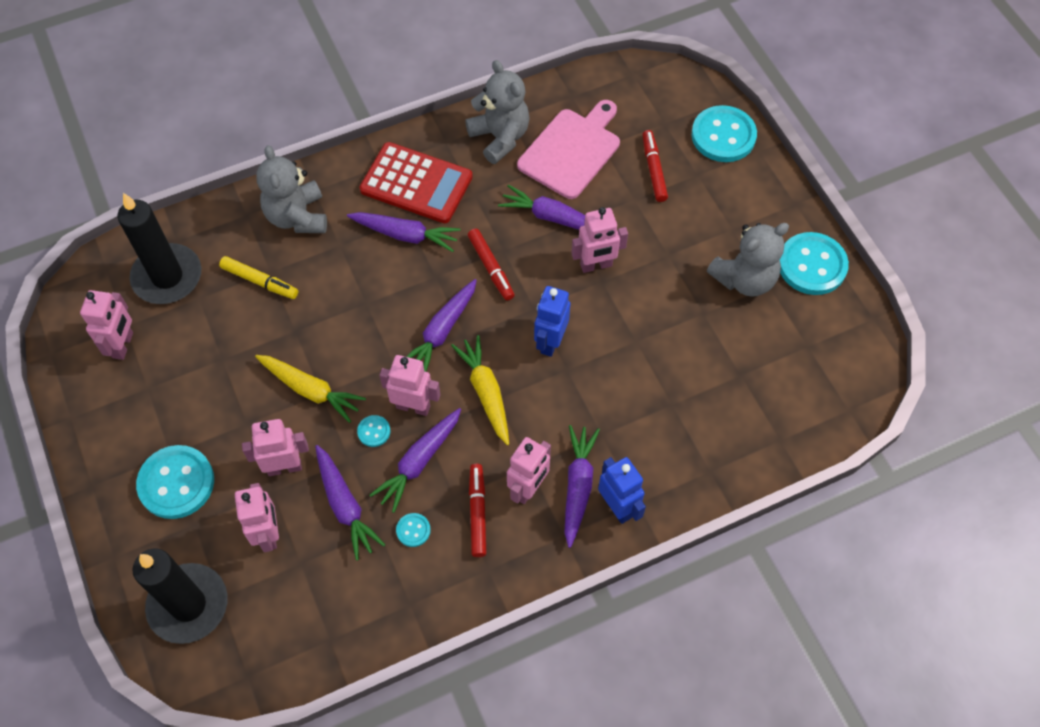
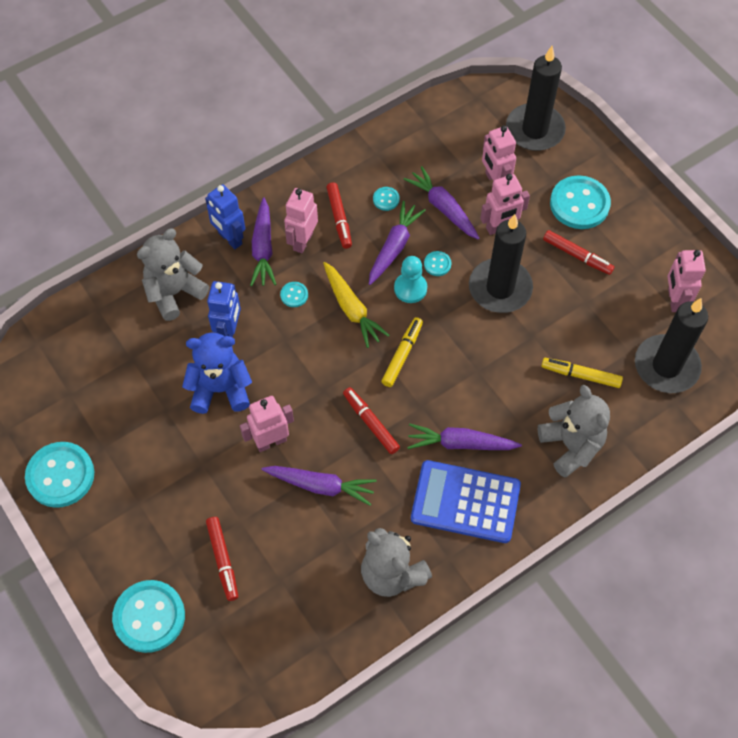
camera: 170 degrees right, 0 degrees up
yellow carrot [255,355,366,423] -> black candle [469,214,533,313]
red calculator [360,142,473,223] -> blue calculator [411,460,521,543]
pink robot [379,355,440,416] -> turquoise pawn [394,256,427,303]
purple carrot [406,279,477,372] -> yellow marker [381,317,423,387]
pink cutting board [517,100,620,199] -> none
blue robot [534,286,570,357] -> blue robot moved to [207,281,241,338]
grey teddy bear [707,223,789,297] -> grey teddy bear moved to [137,229,209,321]
none -> blue teddy bear [182,333,252,414]
none -> turquoise button [280,282,308,307]
none -> red marker [543,230,614,275]

